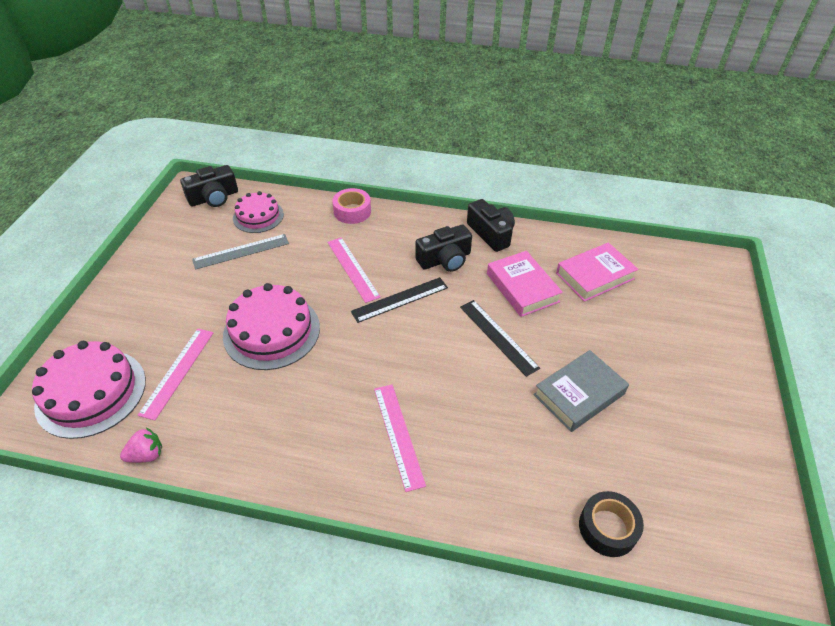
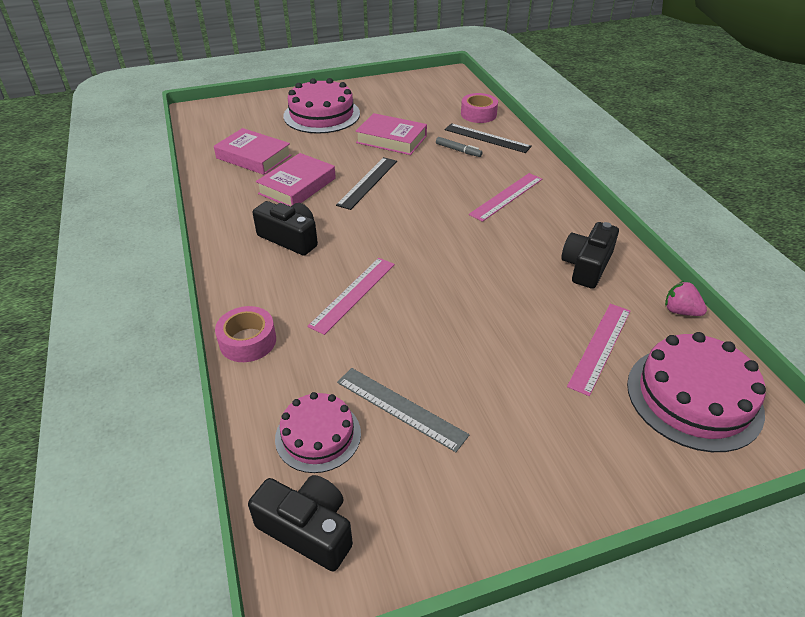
camera: 120 degrees left, 5 degrees down
pink ruler [138,329,213,420] -> pink ruler turned 45 degrees counterclockwise [567,304,630,396]
pink cake [223,283,320,370] -> pink cake moved to [283,78,360,134]
black ruler [351,277,448,323] -> black ruler moved to [445,123,532,153]
black camera [467,199,515,252] -> black camera moved to [561,222,619,289]
grey book [534,350,629,432] -> pink book [356,113,427,155]
black tape [579,491,644,557] -> pink tape [461,93,498,123]
none -> grey marker [436,137,483,157]

